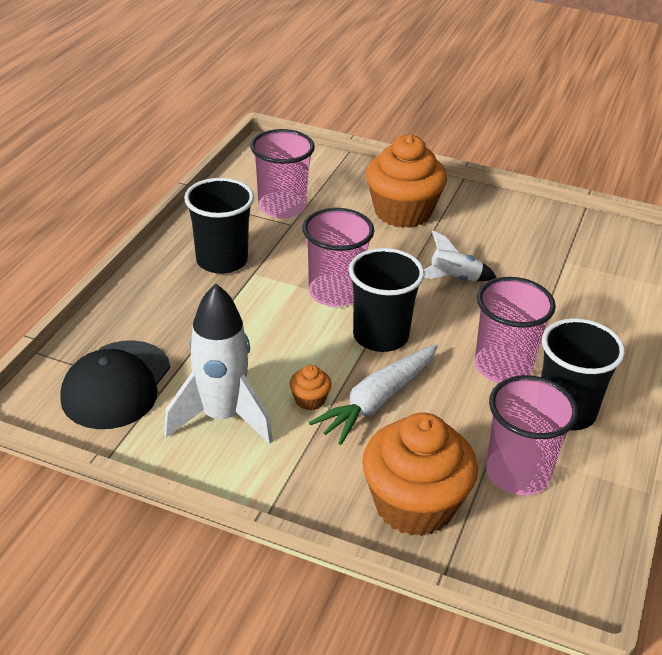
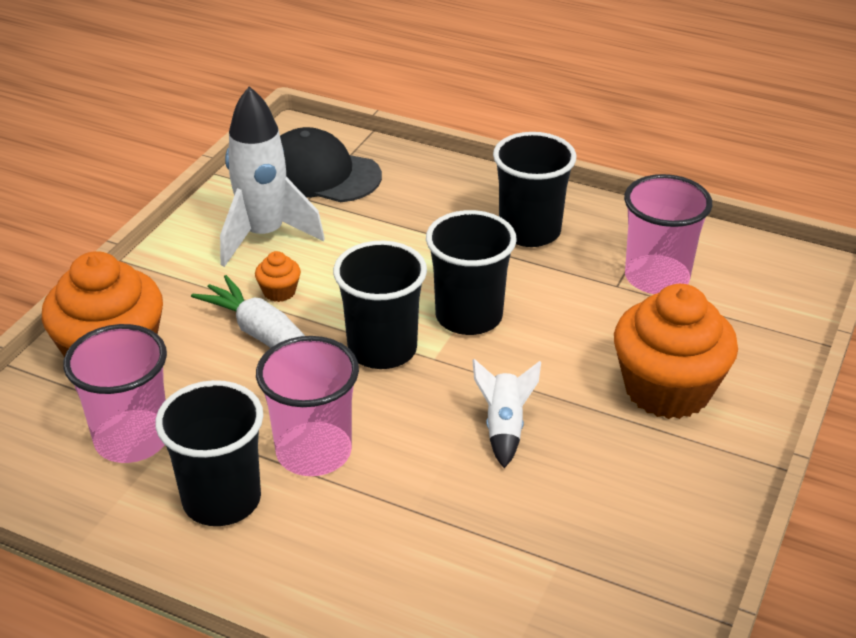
camera: 95 degrees right, 0 degrees up
pink cup [302,208,374,307] -> black cup [426,210,517,335]

